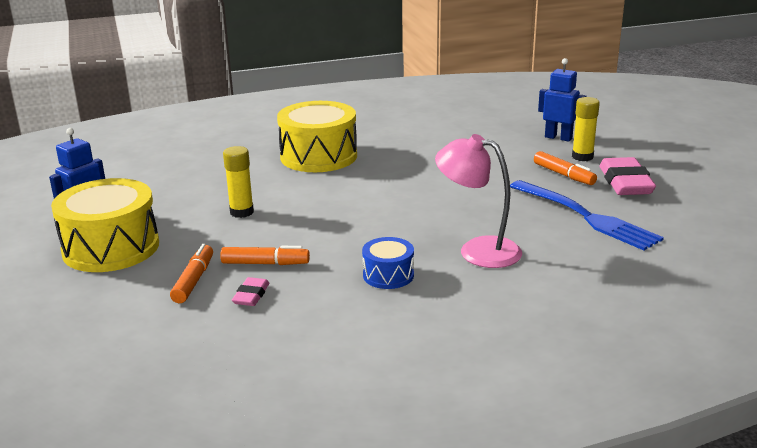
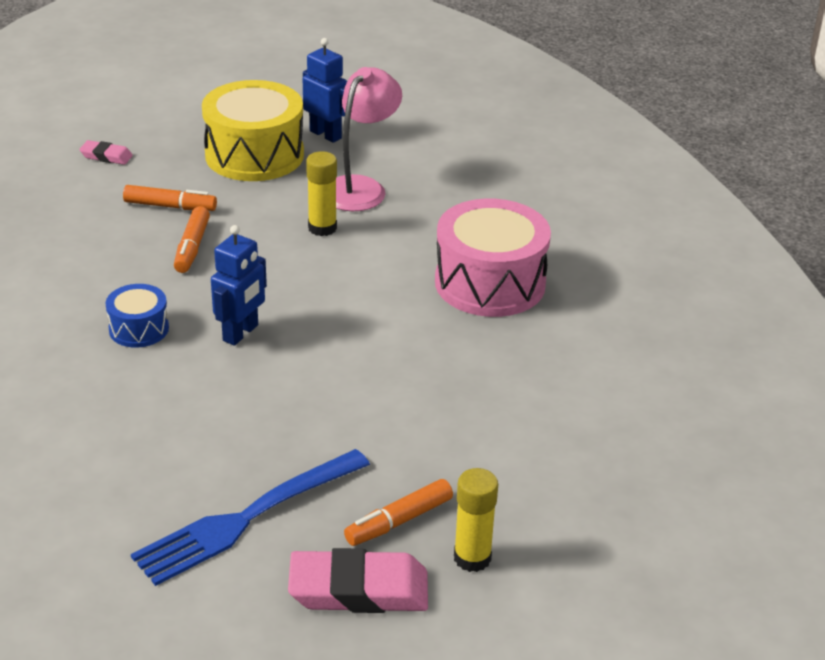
camera: 90 degrees right, 10 degrees up
pink eraser [232,277,270,306] -> pink eraser moved to [79,140,133,165]
yellow drum [277,101,357,172] -> pink drum [435,199,551,317]
pink lamp [435,134,522,268] -> pink lamp moved to [336,67,402,211]
blue robot [538,58,587,142] -> blue robot moved to [211,225,267,346]

